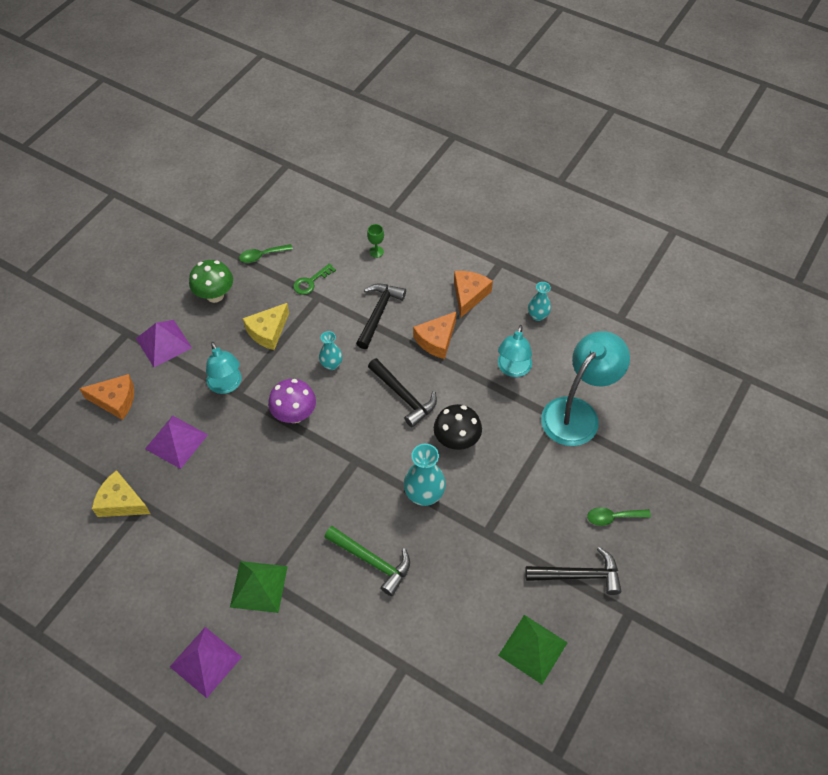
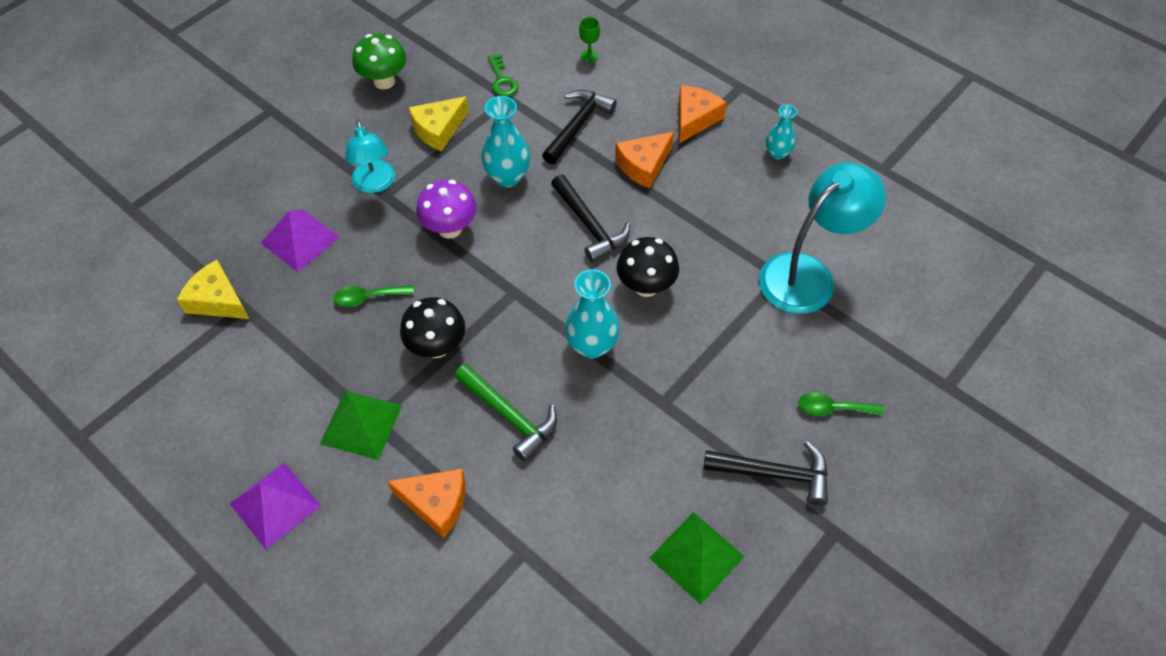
camera: 10 degrees right, 0 degrees up
orange cheese [79,374,134,420] -> orange cheese moved to [387,469,465,538]
purple pyramid [136,320,192,367] -> none
green spoon [239,244,293,263] -> green spoon moved to [333,285,414,307]
green key [293,263,336,295] -> green key turned 75 degrees counterclockwise [488,54,518,96]
turquoise vase [319,331,343,370] -> turquoise vase [481,96,530,187], size x1.62
turquoise lamp [498,325,532,377] -> none
none -> black mushroom [400,297,465,358]

